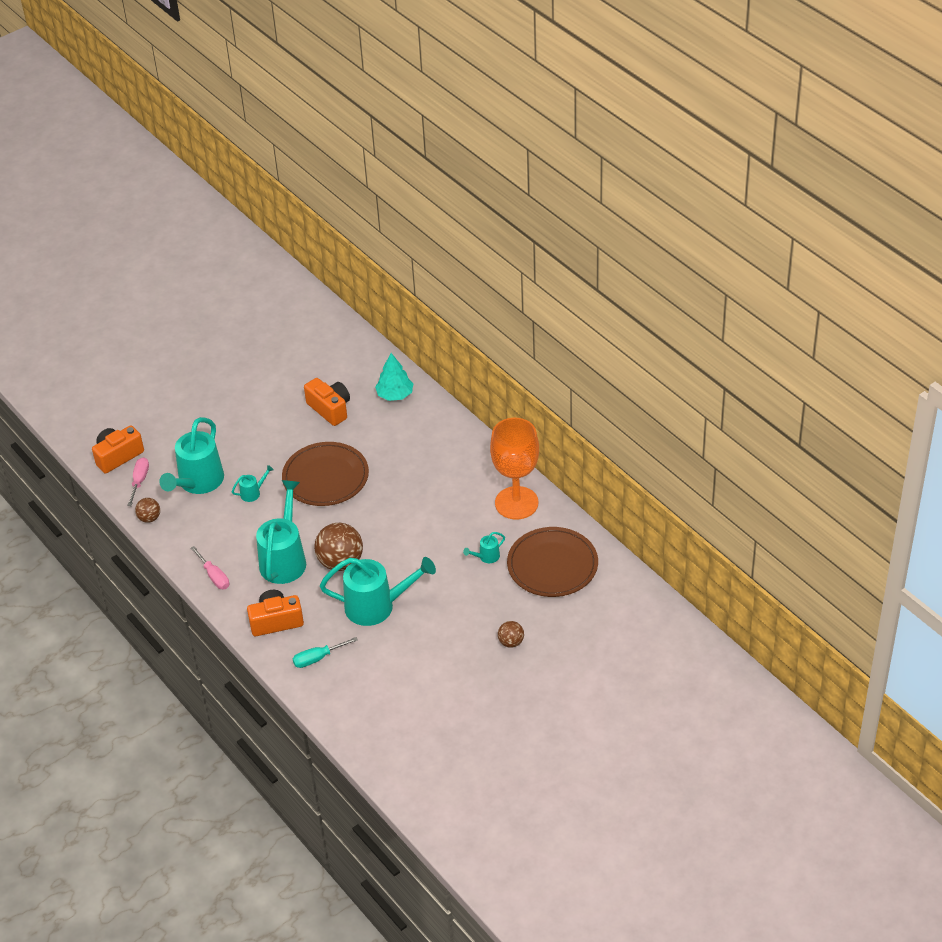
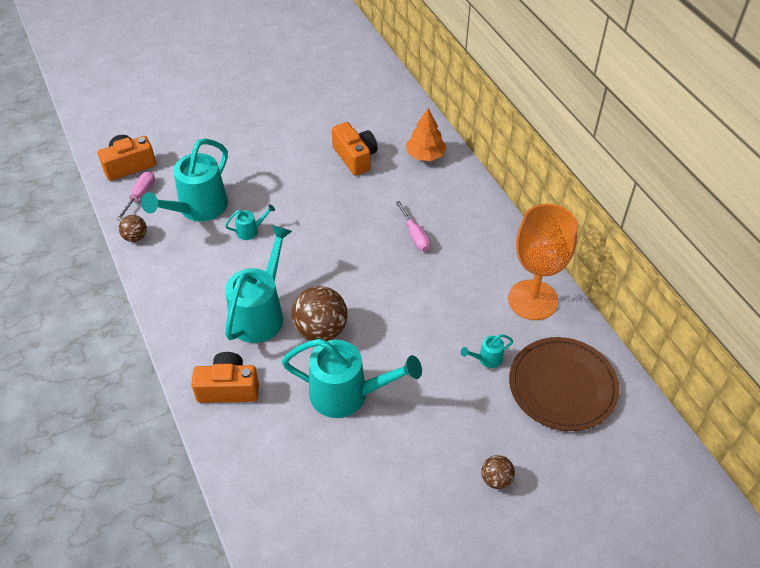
camera: 10 degrees right, 5 degrees up
pink screwdriver [191,546,229,589] -> pink screwdriver moved to [396,201,431,251]
brown plate [282,442,369,506] -> none
turquoise screwdriver [293,637,358,668] -> none
turquoise tree [375,353,414,401] -> orange tree [406,108,447,161]

